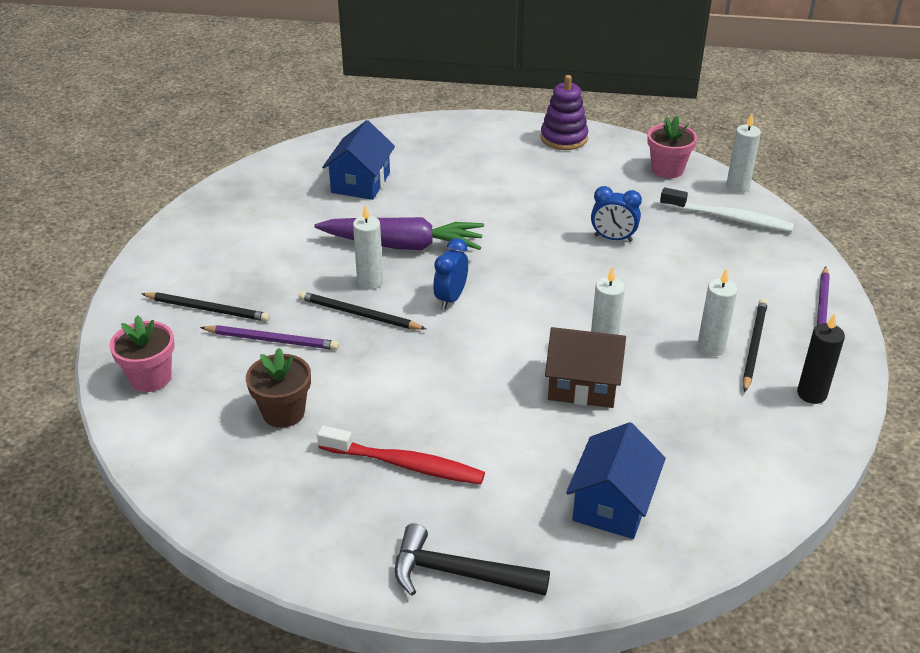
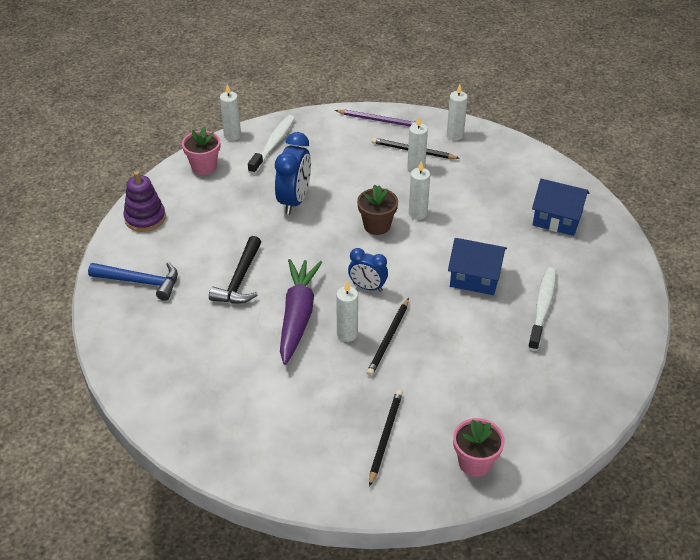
camera: 90 degrees left, 5 degrees up
purple pencil [200,325,339,350] -> none
brown flower pot [246,348,311,428] -> brown flower pot moved to [357,185,398,235]
red toothbrush [317,426,485,484] -> white toothbrush [528,267,556,351]
blue house [322,120,395,200] -> blue house moved to [448,238,507,295]
black hammer [395,523,550,596] -> black hammer moved to [209,236,261,304]
brown house [545,327,626,408] -> none
blue clock [591,186,642,242] -> blue clock [275,132,311,214], size x1.63
black candle [797,314,845,404] -> white candle [447,84,468,140]
none -> blue hammer [88,262,178,301]

